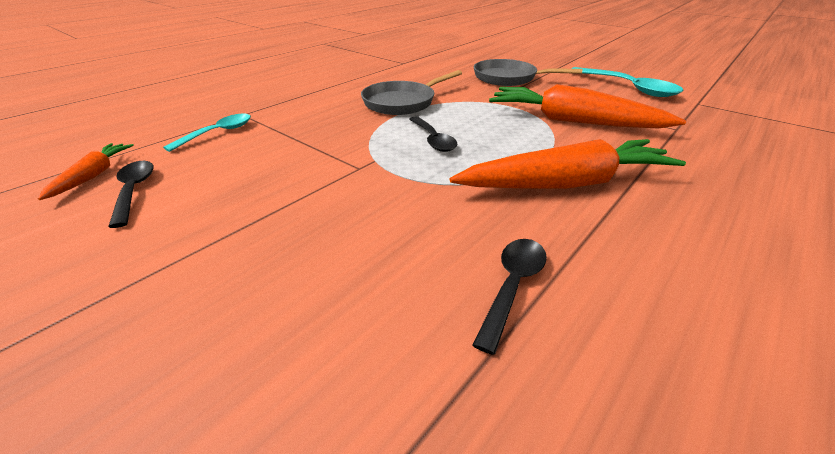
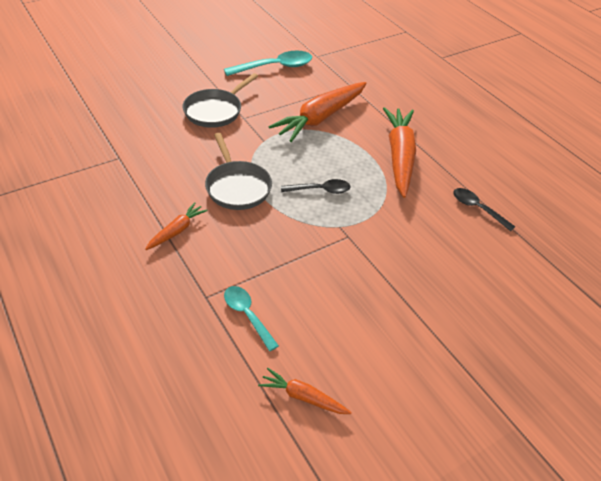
camera: 75 degrees left, 10 degrees up
black spoon [108,161,154,228] -> none
none -> orange carrot [145,202,208,250]

